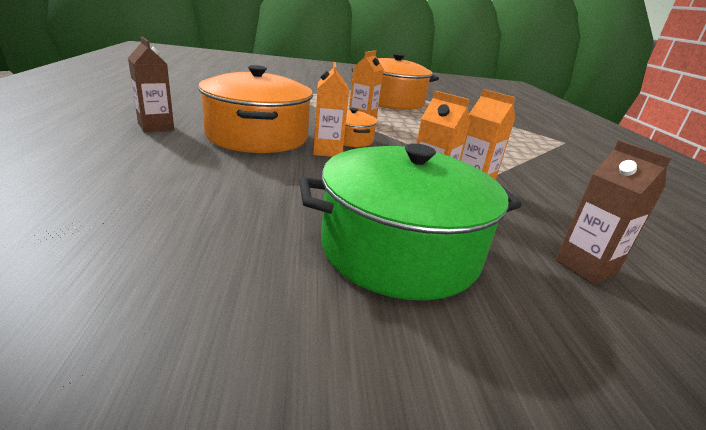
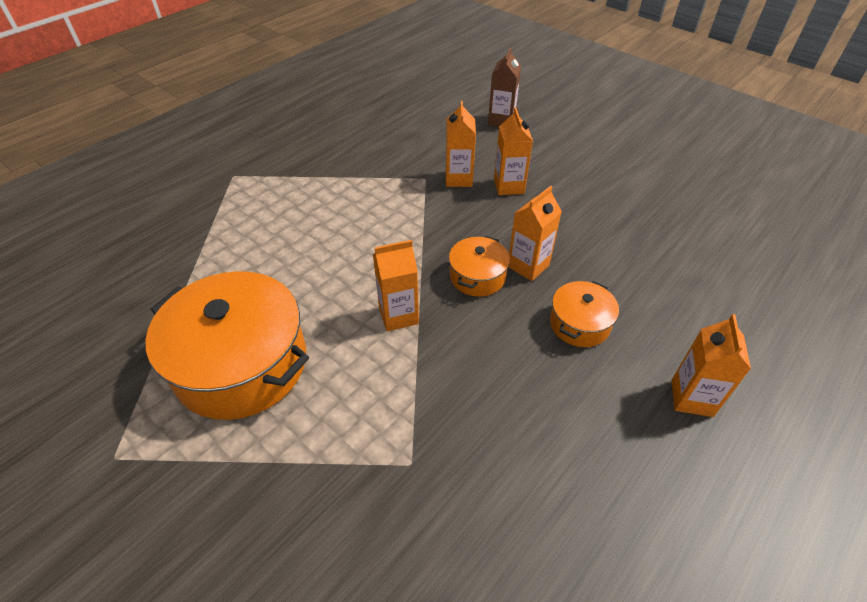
camera: 130 degrees left, 20 degrees up
brown carton [128,37,174,132] -> orange carton [672,314,751,417]
orange pot [198,65,313,153] -> orange pot [550,281,619,347], size x0.49
green pot [299,144,522,300] -> none

